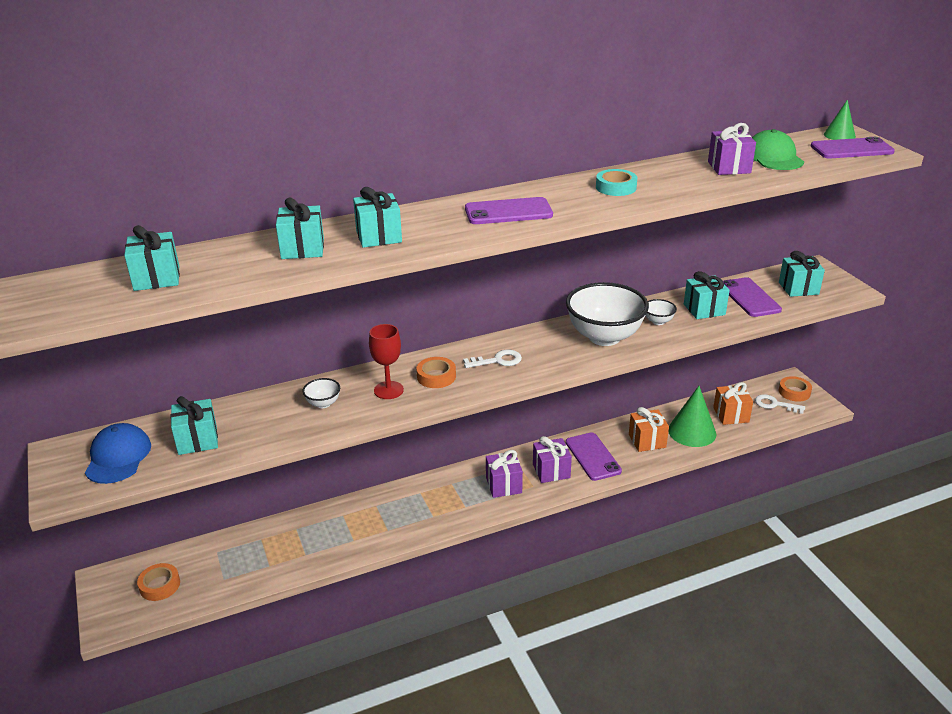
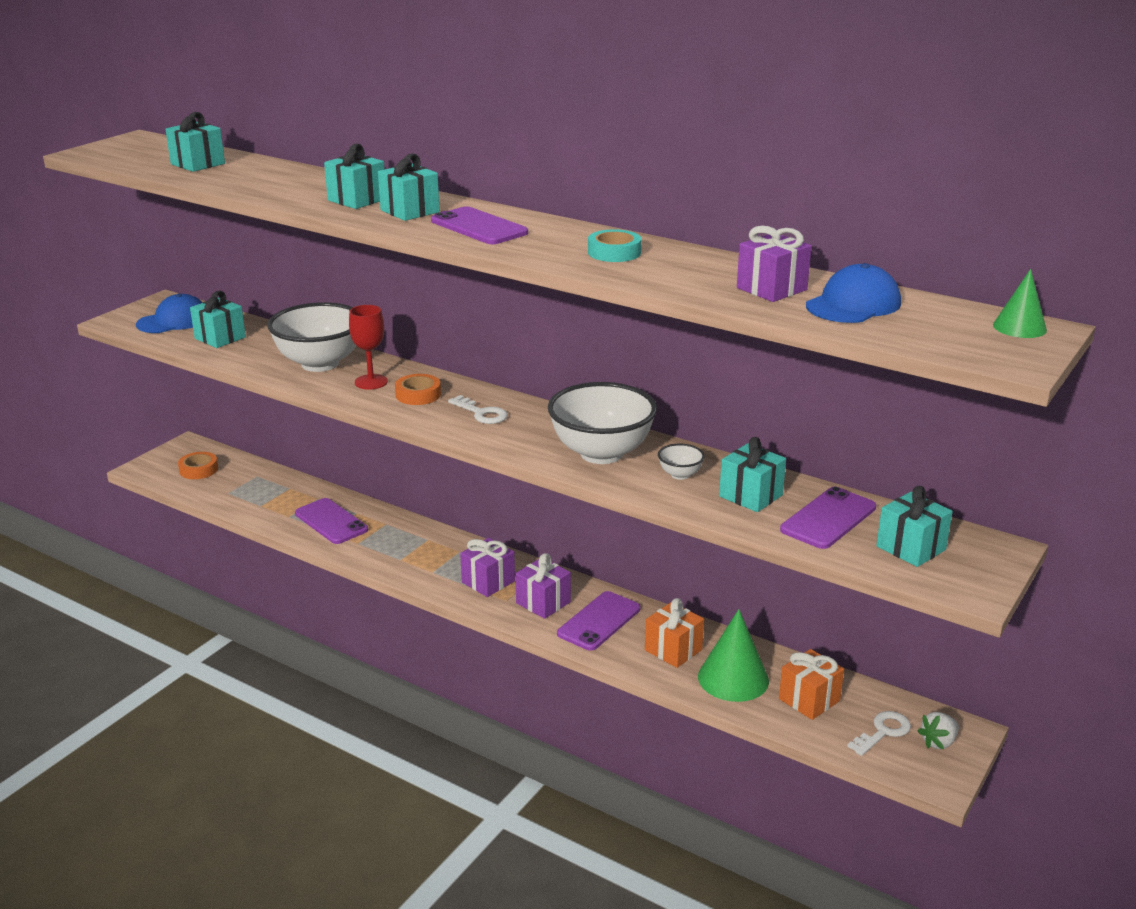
camera: 55 degrees right, 5 degrees down
turquoise gift [276,198,324,259] -> turquoise gift moved to [378,154,440,221]
white bowl [302,378,340,408] -> white bowl [267,302,356,372], size x2.38
green cap [752,129,804,170] -> blue cap [806,263,901,323]
white key [755,394,805,414] -> white key turned 60 degrees clockwise [847,711,911,756]
orange tape [779,376,812,402] -> white strawberry [918,712,959,749]
purple phone [811,137,895,158] -> purple phone moved to [295,498,368,544]

